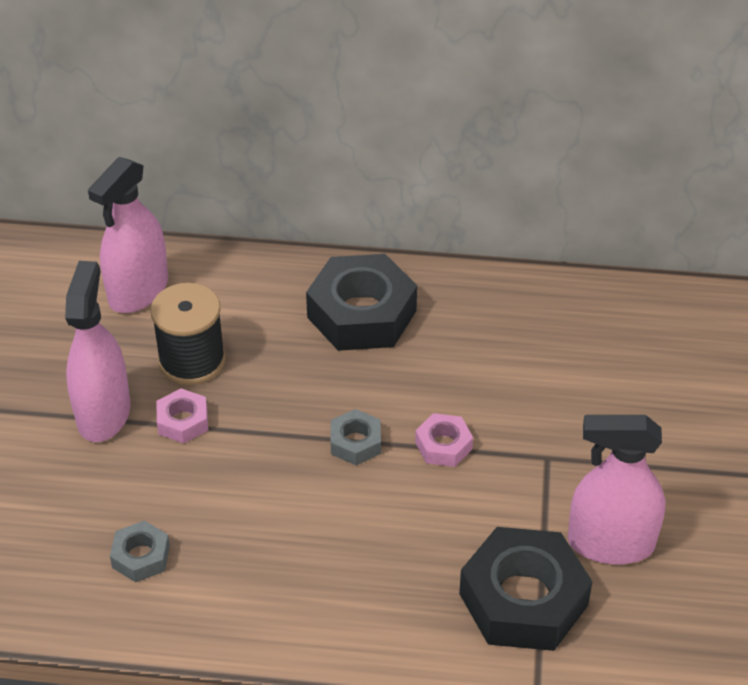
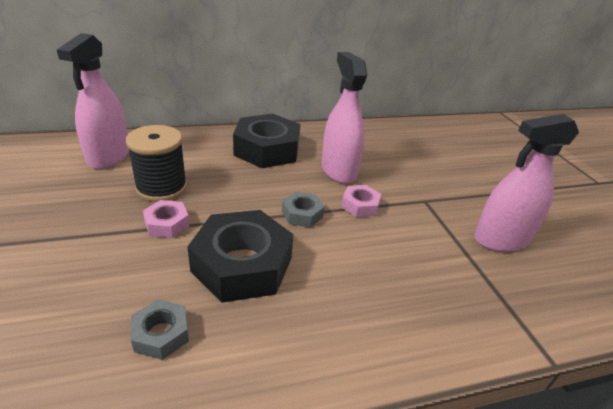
camera: 25 degrees left, 10 degrees down
pink spray bottle [65,261,131,442] -> pink spray bottle moved to [321,52,367,184]
black nut [459,527,593,651] -> black nut moved to [187,210,293,303]

